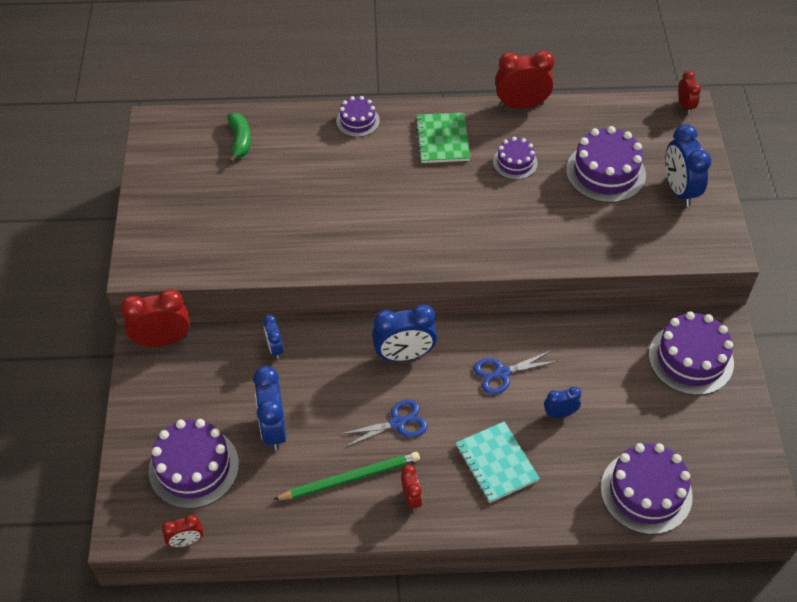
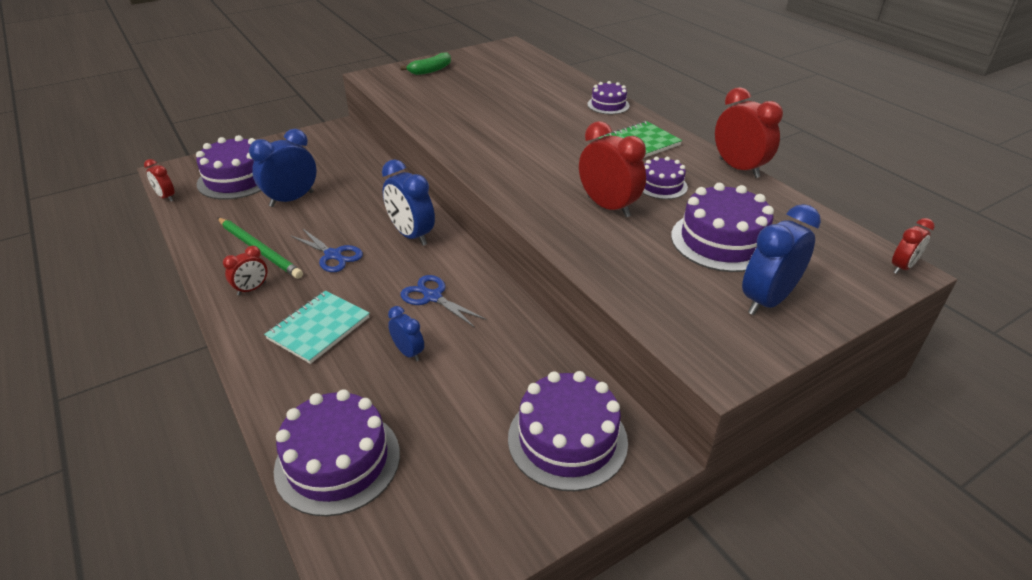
camera: 60 degrees right, 15 degrees down
red clock [121,289,190,347] -> red clock moved to [579,121,646,217]
green banana [227,113,251,163] -> green banana moved to [400,52,451,75]
blue clock [263,315,284,359] -> none

